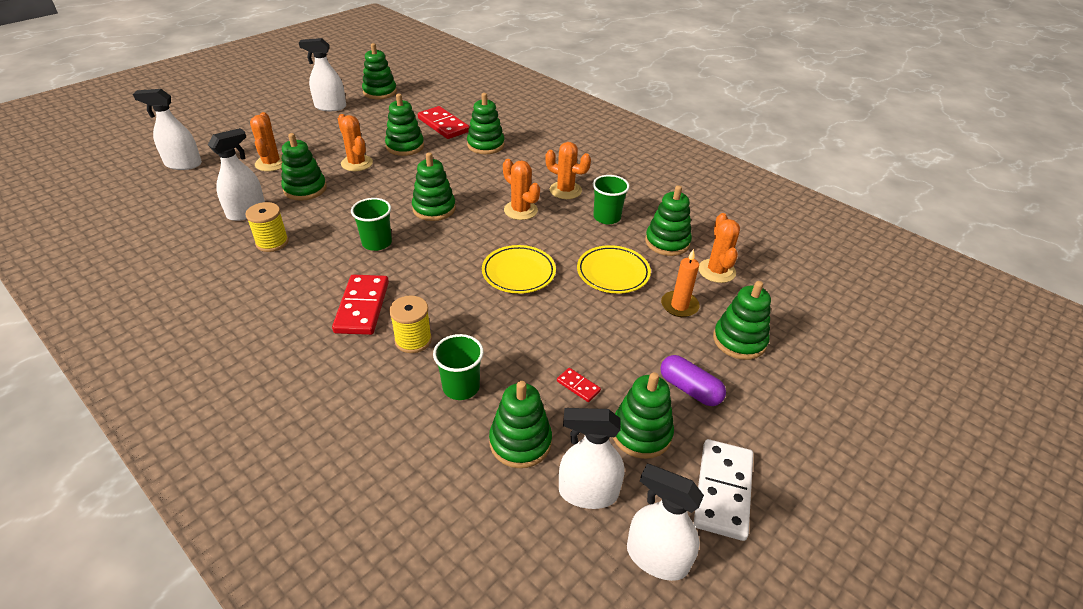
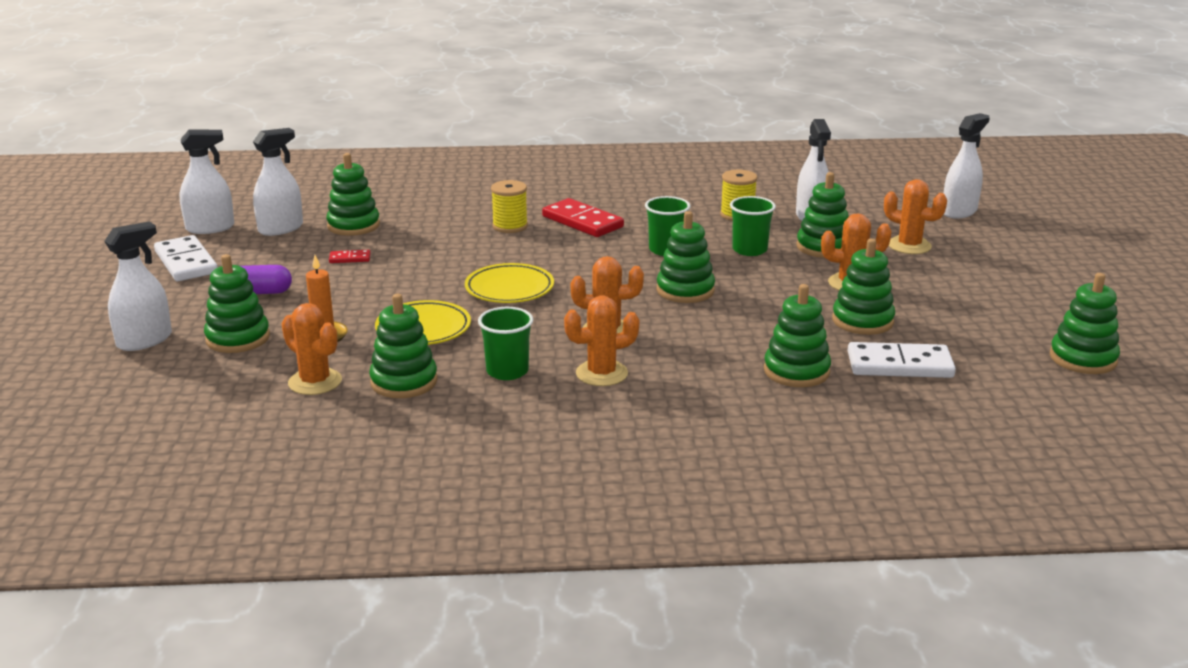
camera: 135 degrees right, 15 degrees down
white spray bottle [299,38,346,111] -> white spray bottle moved to [104,222,172,351]
red domino [418,106,469,139] -> white domino [848,342,956,378]
green cup [433,334,484,400] -> green cup moved to [730,196,776,256]
green stacking toy [613,372,674,459] -> none

